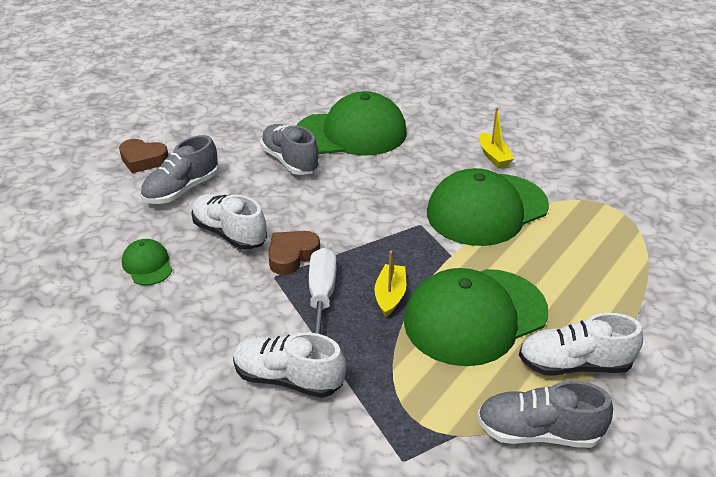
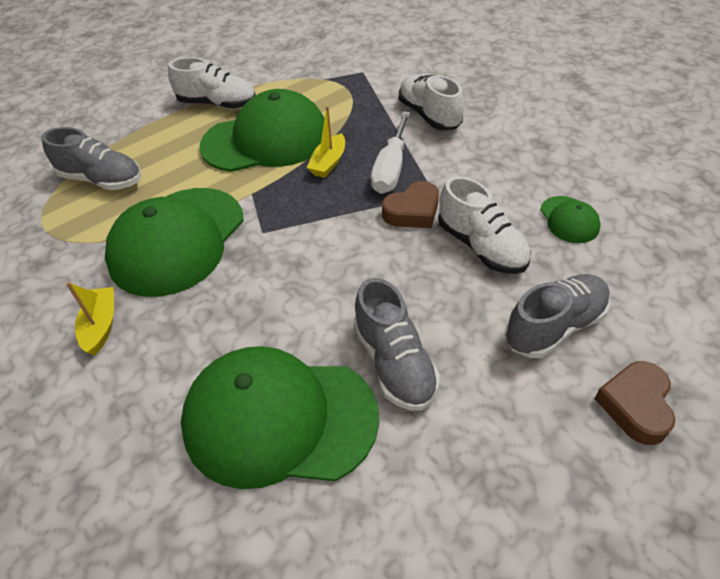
camera: 165 degrees left, 10 degrees up
brown heart [119,139,169,173] -> brown heart turned 105 degrees counterclockwise [594,361,675,445]
white shoe [233,332,346,398] -> white shoe turned 150 degrees counterclockwise [399,74,464,130]
green cap [427,168,549,246] -> green cap turned 135 degrees clockwise [105,188,244,297]
grey shoe [477,381,613,448] -> grey shoe moved to [42,127,141,190]

